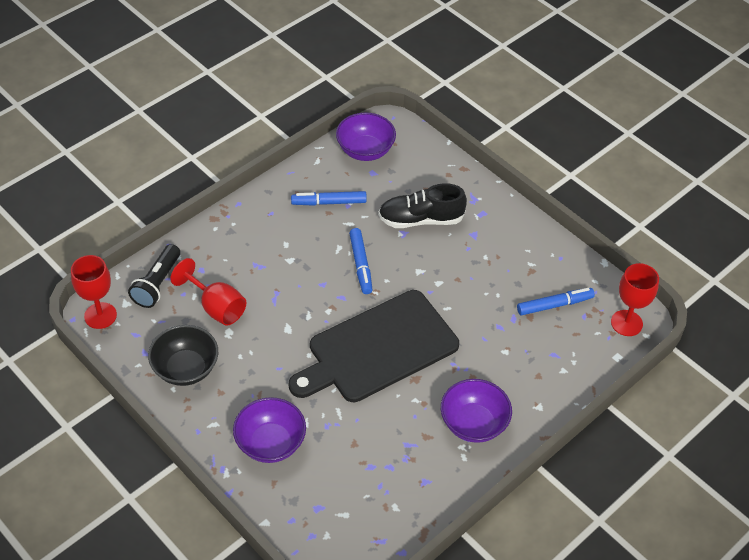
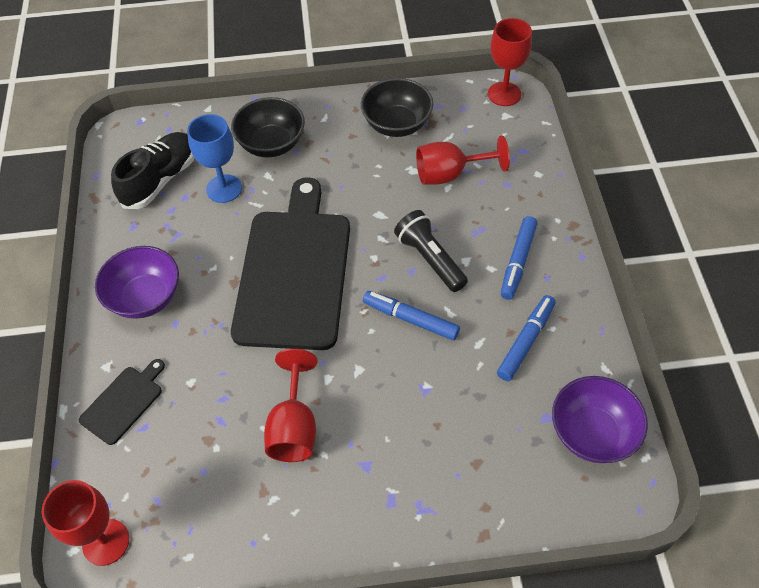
camera: 130 degrees right, 5 degrees up
black flashlight [128,244,180,308] -> black flashlight moved to [394,210,468,292]
purple bowl [233,397,306,463] -> black bowl [231,97,305,157]
black shoe [378,183,467,228] -> black shoe moved to [111,132,194,209]
blue marker [517,288,595,316] -> blue marker moved to [501,216,537,300]
none -> black cutting board [79,359,165,445]
none -> blue goblet [187,114,242,203]
none -> red goblet [264,349,317,462]

